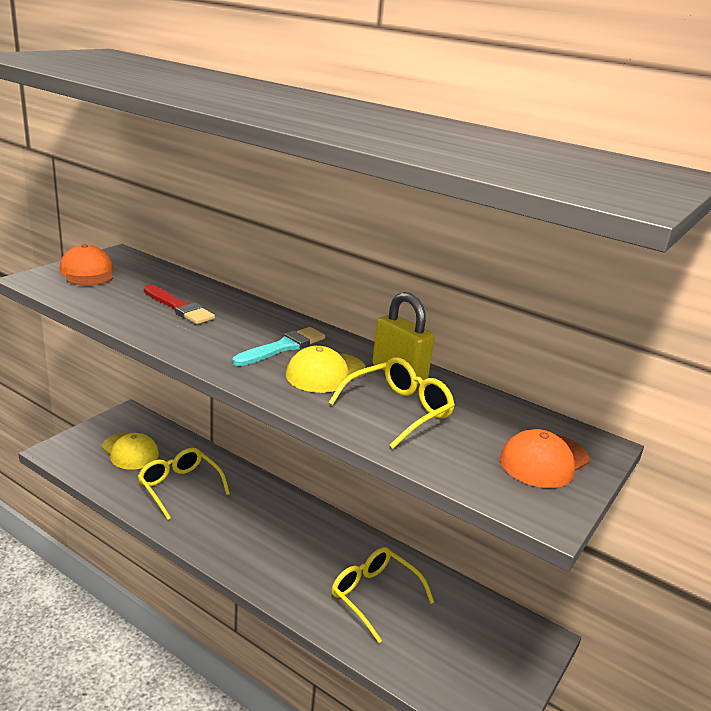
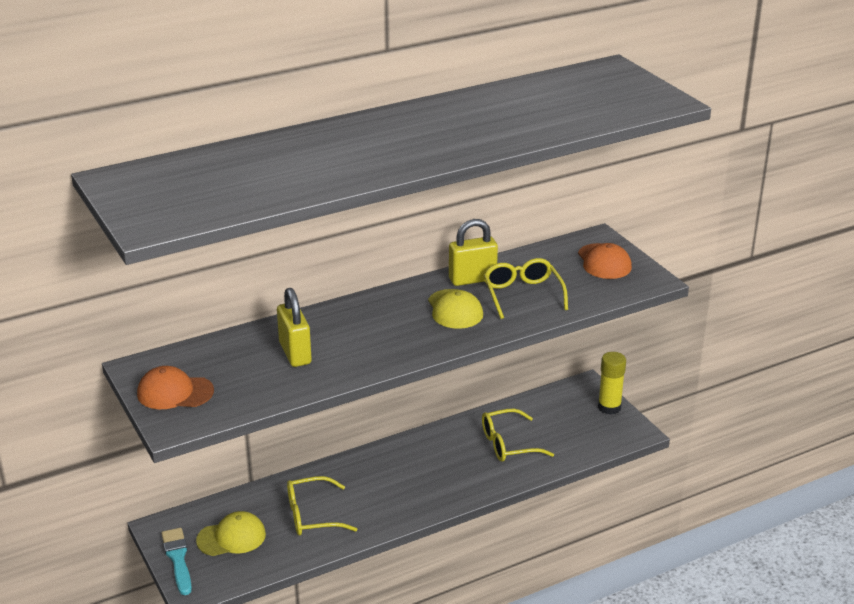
camera: 60 degrees left, 5 degrees up
red brush [144,285,215,324] -> yellow padlock [277,288,312,367]
turquoise brush [233,327,325,366] -> turquoise brush moved to [161,528,192,595]
none -> yellow glue stick [598,352,626,415]

